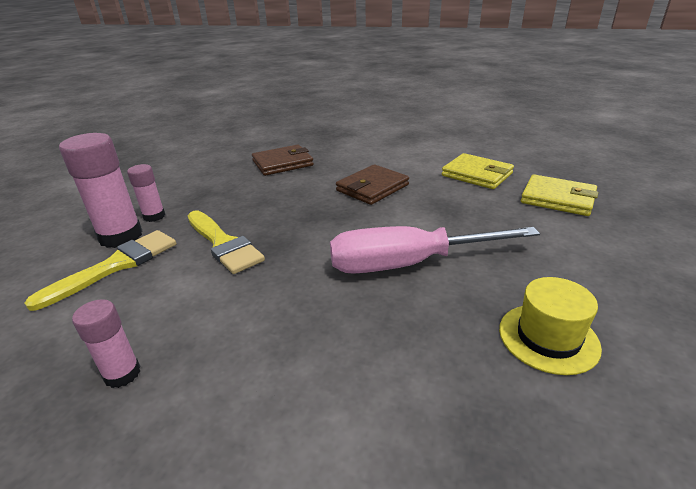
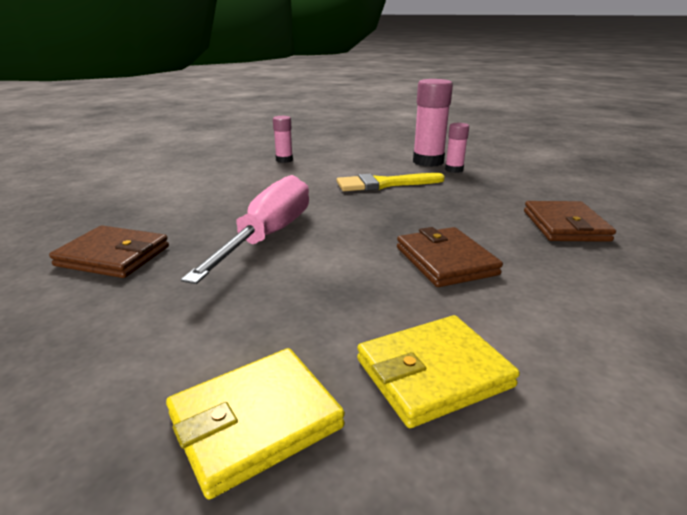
camera: 115 degrees right, 5 degrees down
yellow brush [24,230,177,311] -> none
yellow hat [499,277,602,375] -> brown wallet [49,226,169,278]

